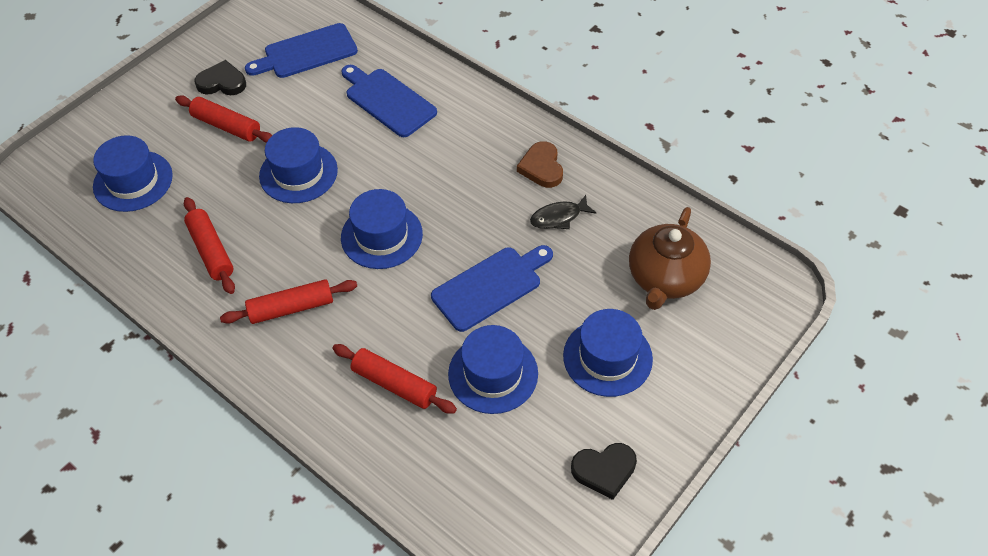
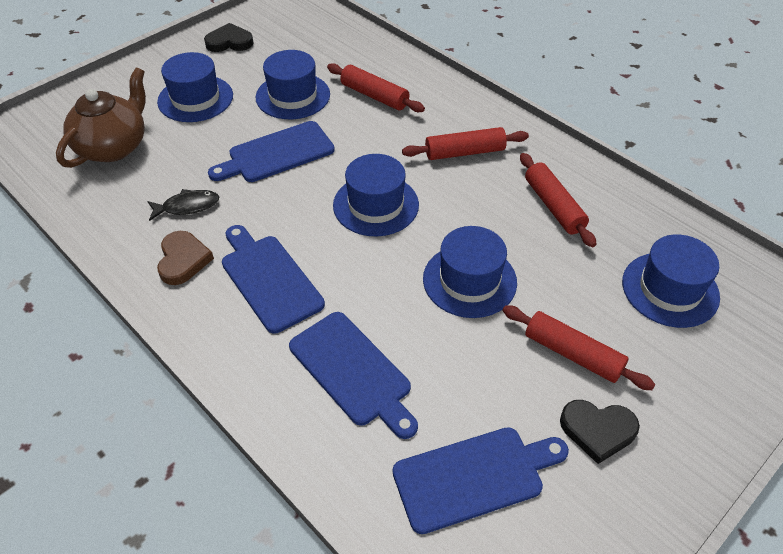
camera: 175 degrees left, 5 degrees down
none -> blue cutting board [222,225,325,334]

